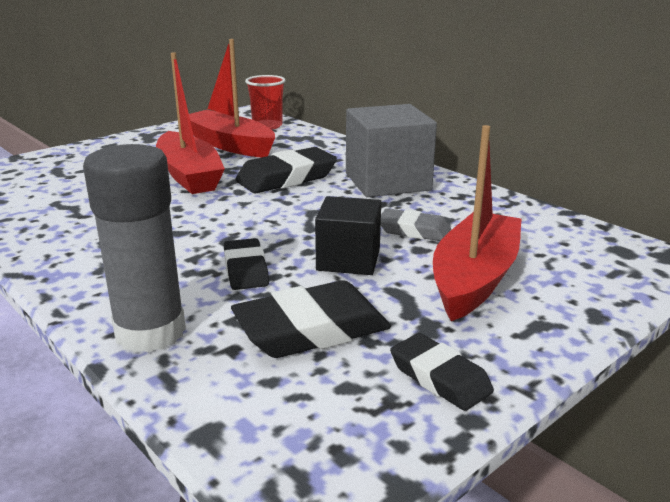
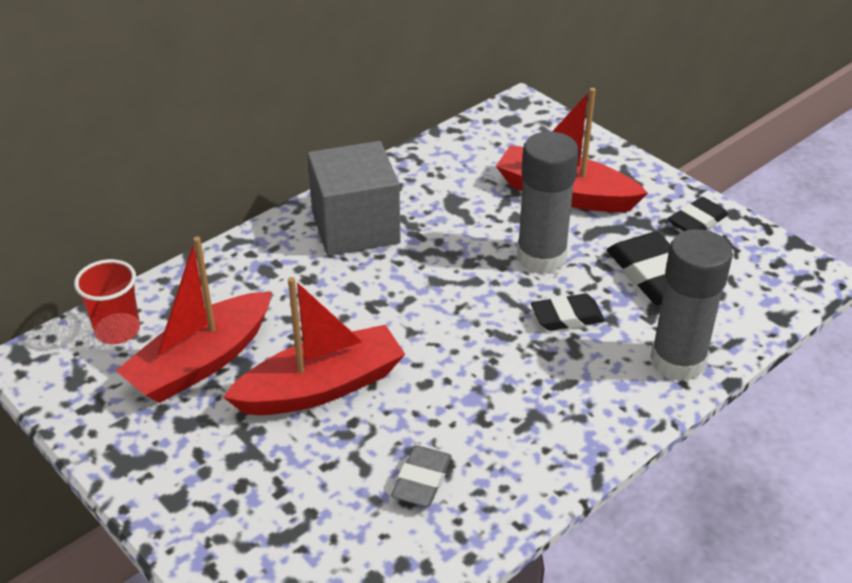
camera: 90 degrees left, 15 degrees up
black eraser [235,147,337,193] -> none
black cube [315,196,381,275] -> grey glue stick [517,131,579,273]
grey eraser [381,208,451,241] -> grey eraser moved to [391,445,452,507]

